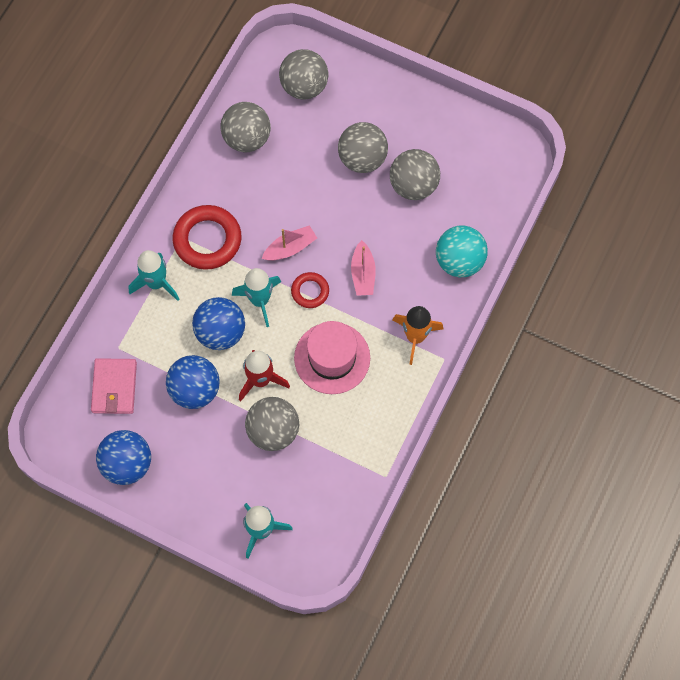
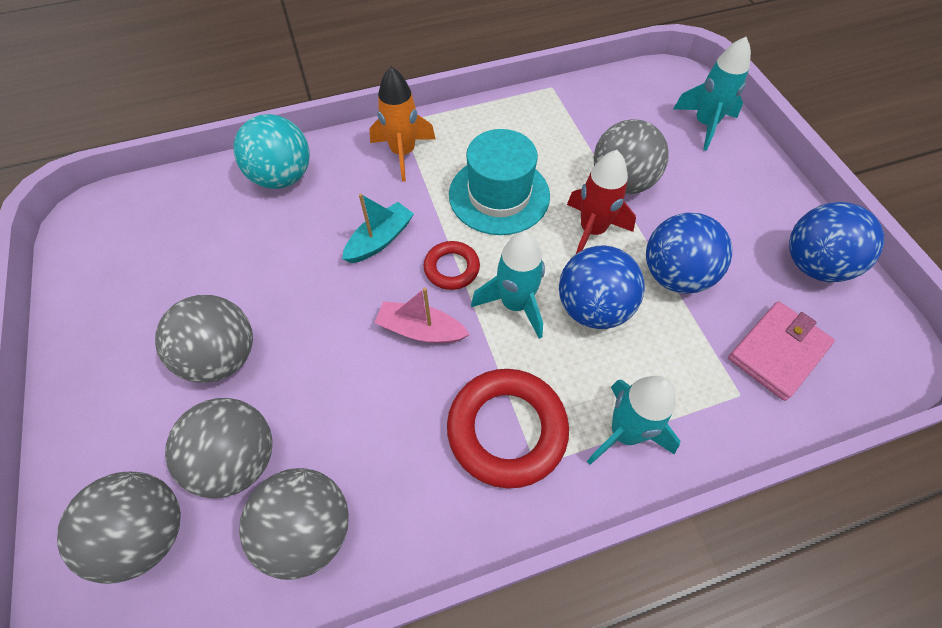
camera: 135 degrees left, 10 degrees down
pink hat [294,321,370,394] -> turquoise hat [449,129,550,235]
pink boat [351,240,376,296] -> turquoise boat [342,193,414,263]
grey ball [390,149,440,200] -> grey ball moved to [165,398,272,498]

